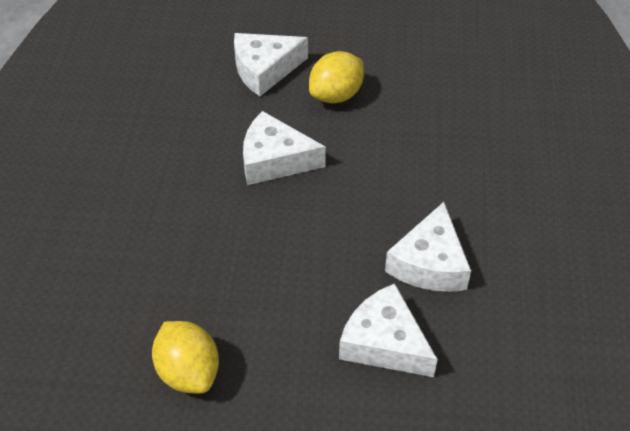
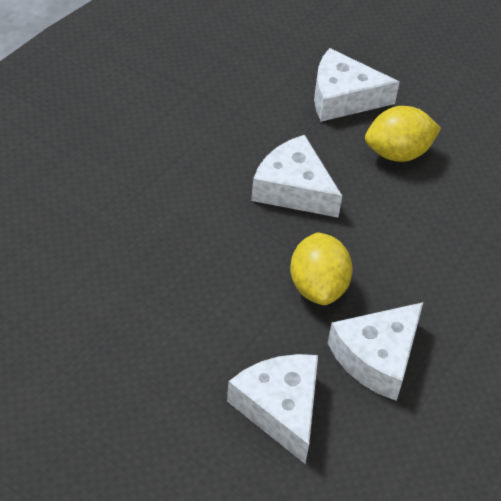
camera: 25 degrees right, 0 degrees up
yellow lemon [152,321,219,393] -> yellow lemon moved to [290,232,353,305]

